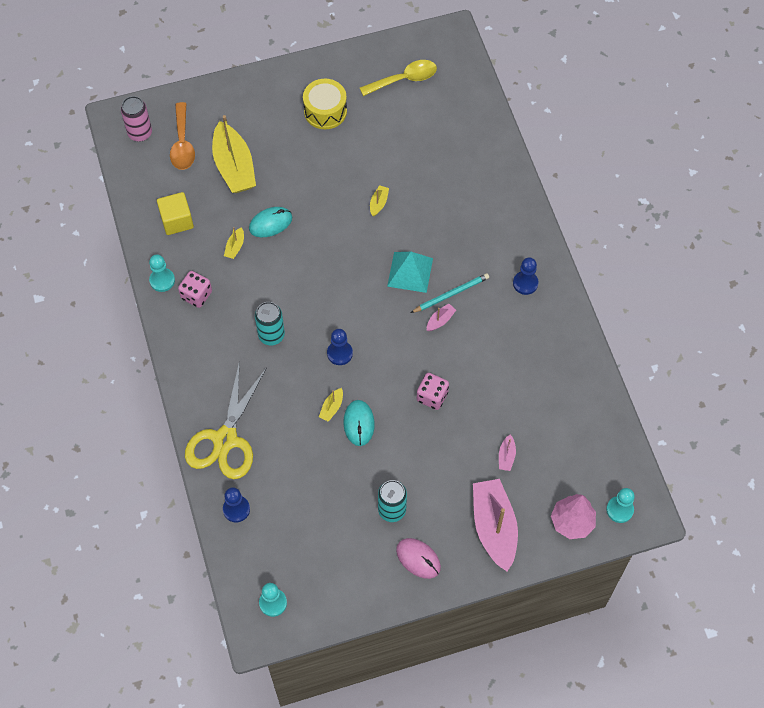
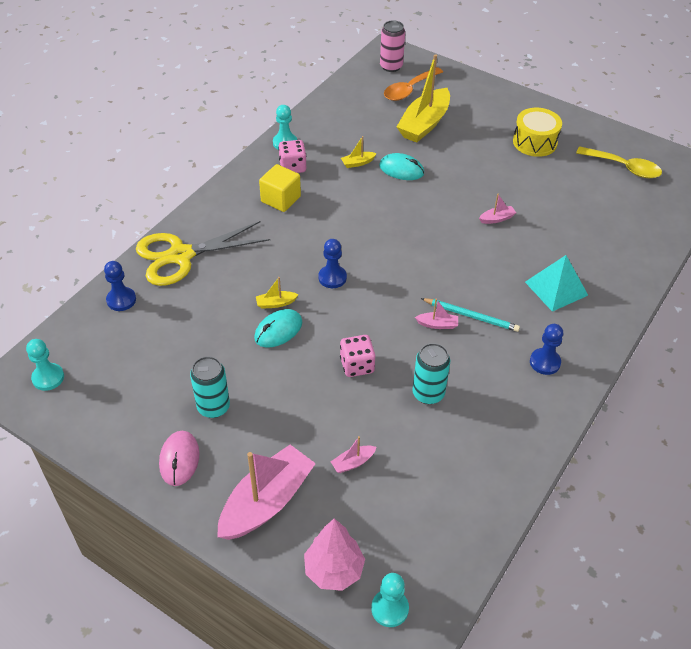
camera: 50 degrees right, 15 degrees down
yellow cube [157,192,194,235] -> yellow cube moved to [259,164,301,212]
turquoise can [255,302,285,346] -> turquoise can moved to [413,343,450,404]
yellow boat [370,185,389,217] -> pink boat [479,194,516,224]
turquoise pyramid [387,252,433,293] -> turquoise pyramid moved to [525,255,588,312]

